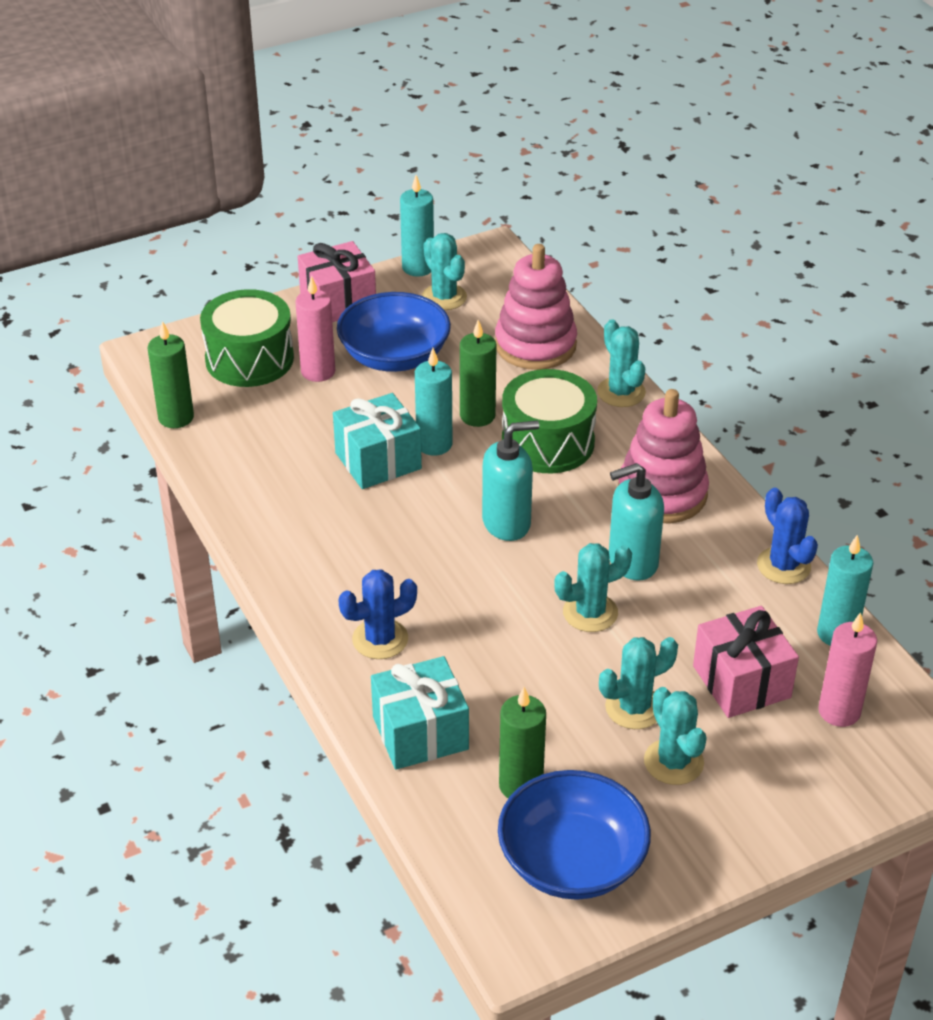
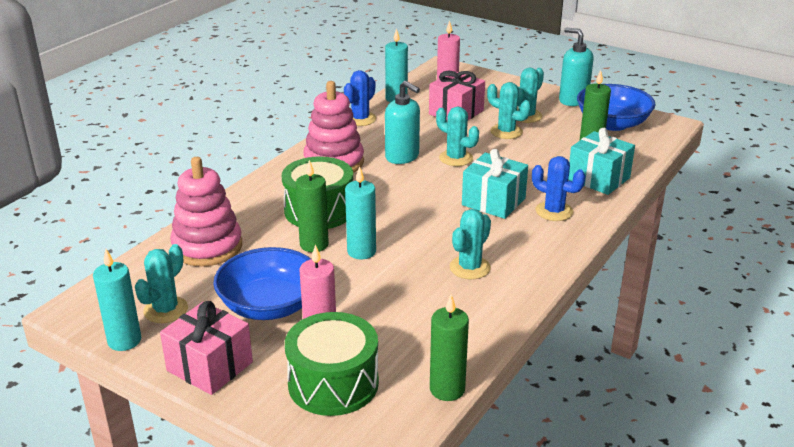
camera: 120 degrees left, 10 degrees down
turquoise gift [333,393,422,489] -> turquoise gift moved to [462,149,528,219]
turquoise soap dispenser [482,421,539,541] -> turquoise soap dispenser moved to [559,27,594,106]
turquoise cactus [597,319,646,407] -> turquoise cactus moved to [449,209,491,279]

